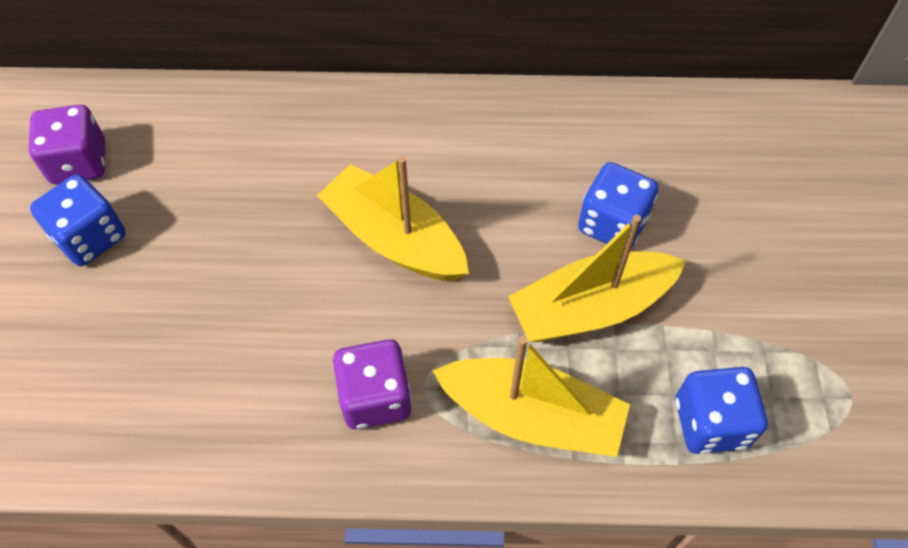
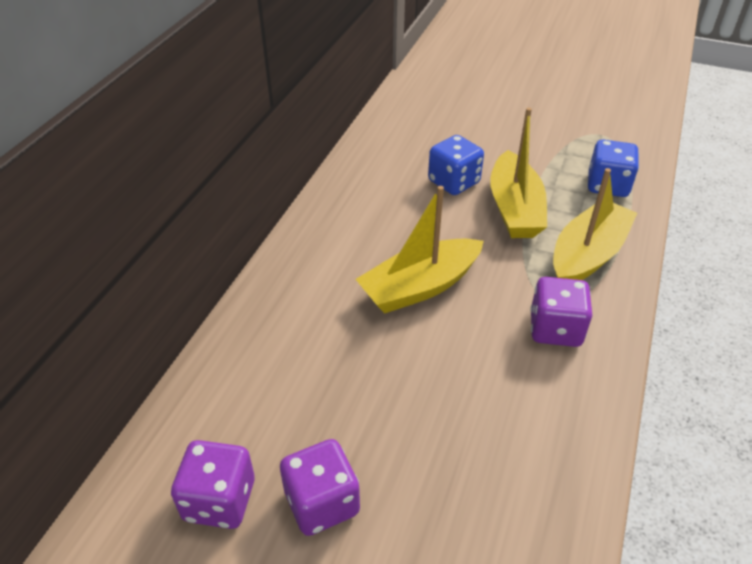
camera: 70 degrees left, 15 degrees down
blue dice [30,175,126,266] -> purple dice [280,439,360,536]

